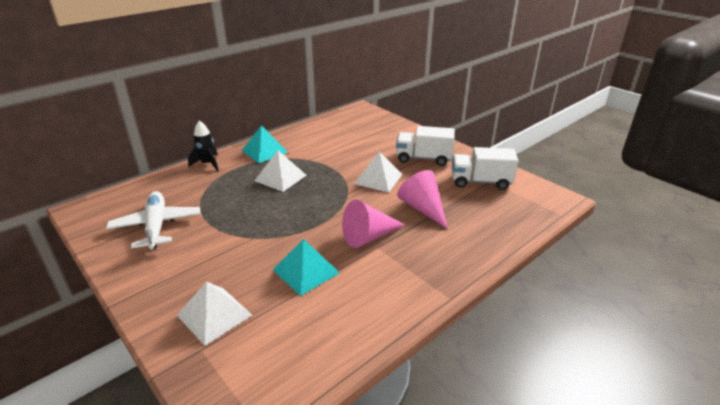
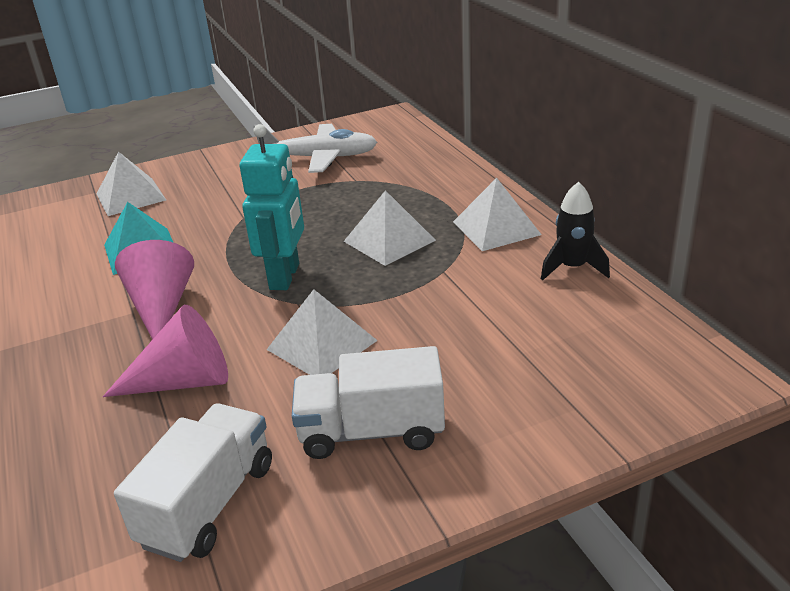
camera: 110 degrees right, 0 degrees up
black rocket [188,121,219,171] -> black rocket moved to [541,182,610,280]
turquoise pyramid [242,125,288,163] -> white pyramid [453,178,542,251]
white truck [396,126,455,166] -> white truck turned 120 degrees counterclockwise [292,346,445,459]
none -> turquoise robot [239,124,304,290]

